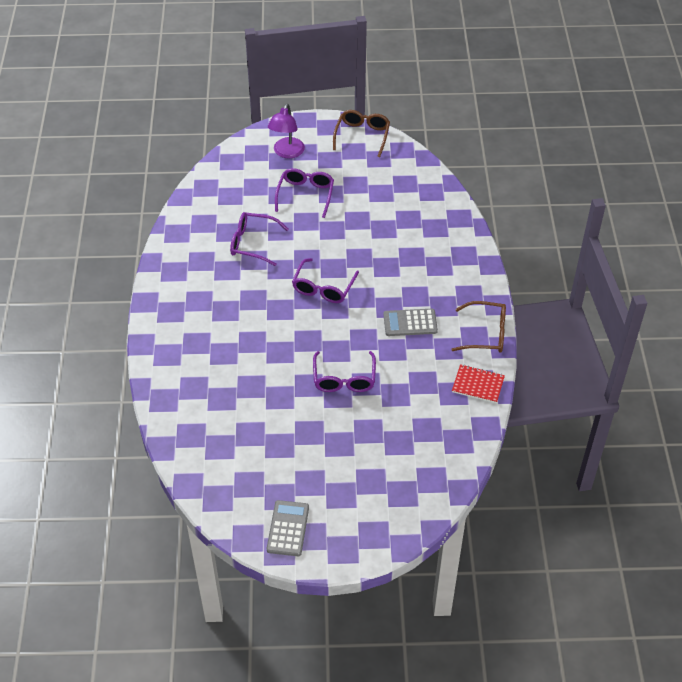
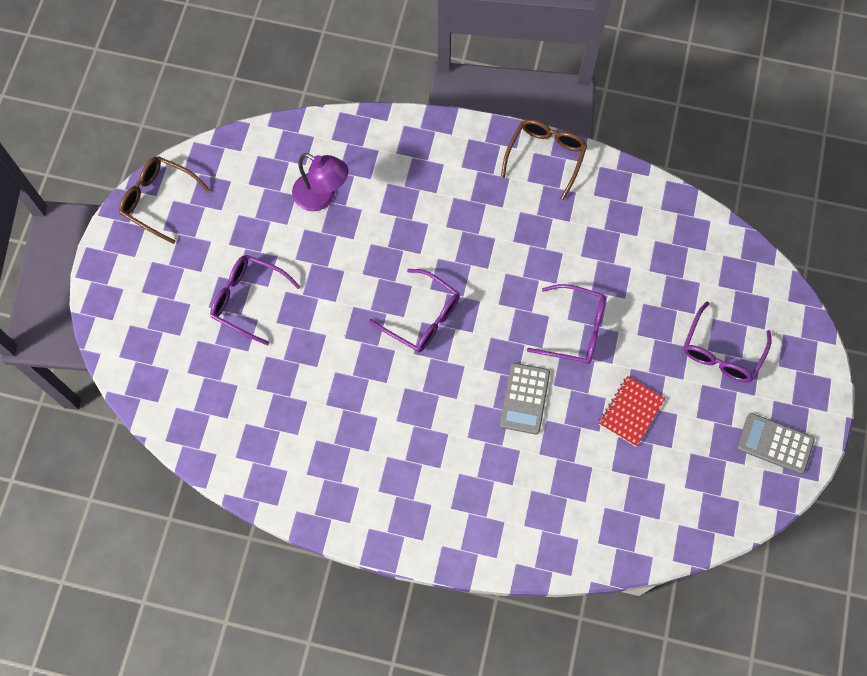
camera: 75 degrees left, 20 degrees up
purple glasses [230,212,289,266] -> purple glasses moved to [683,301,771,382]
purple lamp [268,104,305,158] -> purple lamp moved to [292,153,349,211]
grey calculator [383,309,438,336] -> grey calculator moved to [500,363,550,435]
red notebook [452,364,505,403] -> red notebook moved to [599,376,665,447]

